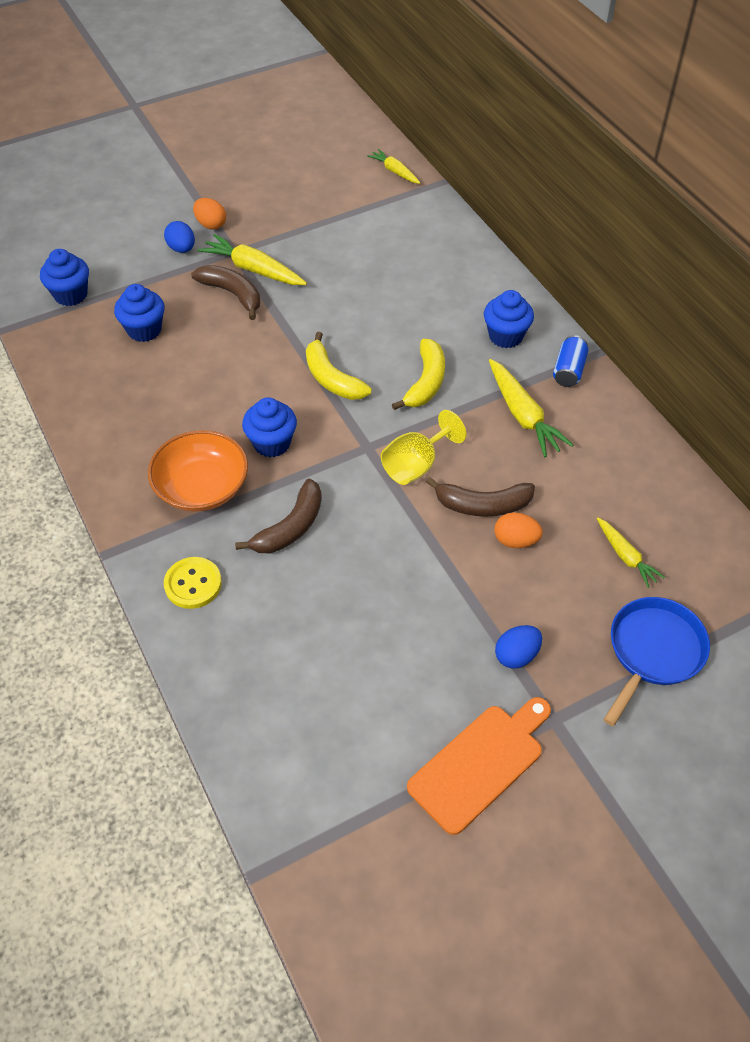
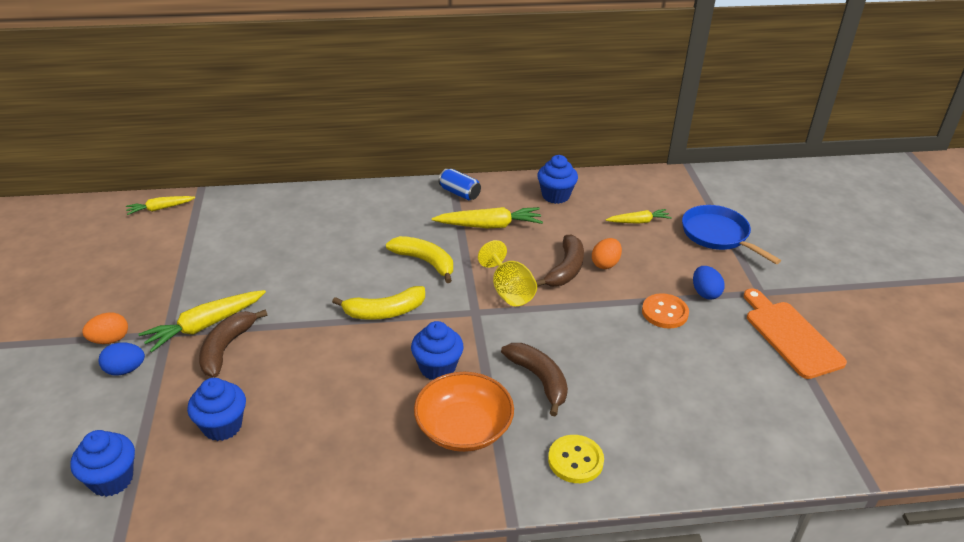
camera: 70 degrees left, 15 degrees down
brown banana [191,265,260,320] -> brown banana turned 45 degrees counterclockwise [199,310,267,377]
blue cupcake [484,290,534,348] -> blue cupcake moved to [537,155,578,204]
none -> orange button [642,293,689,328]

